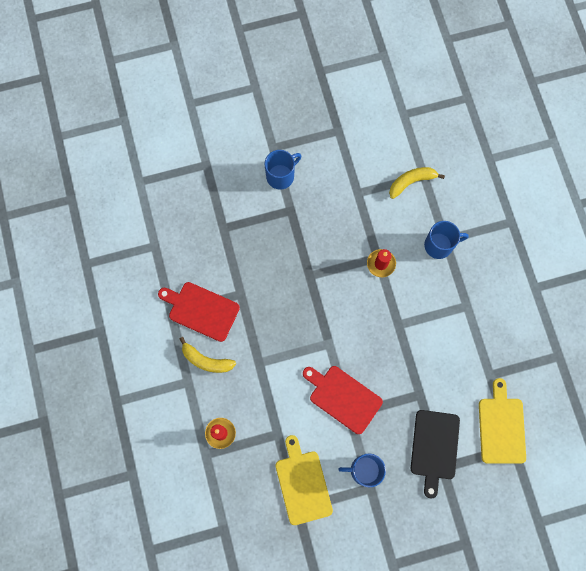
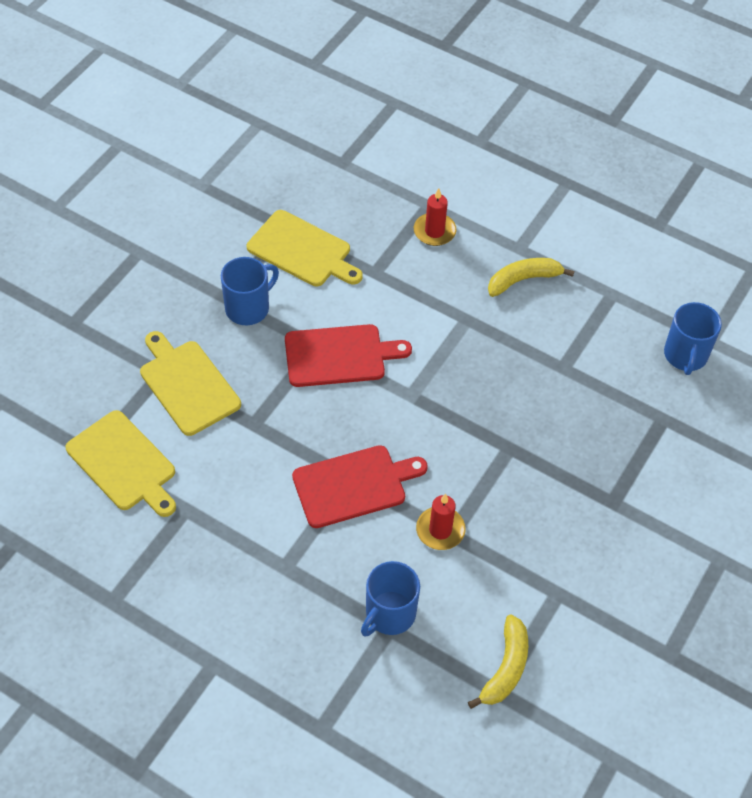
camera: 135 degrees right, 20 degrees down
red cutting board [158,282,240,342] -> red cutting board moved to [292,445,428,528]
blue mug [265,150,301,190] -> blue mug moved to [664,302,722,375]
black cutting board [411,410,460,498] -> yellow cutting board [140,331,241,436]

